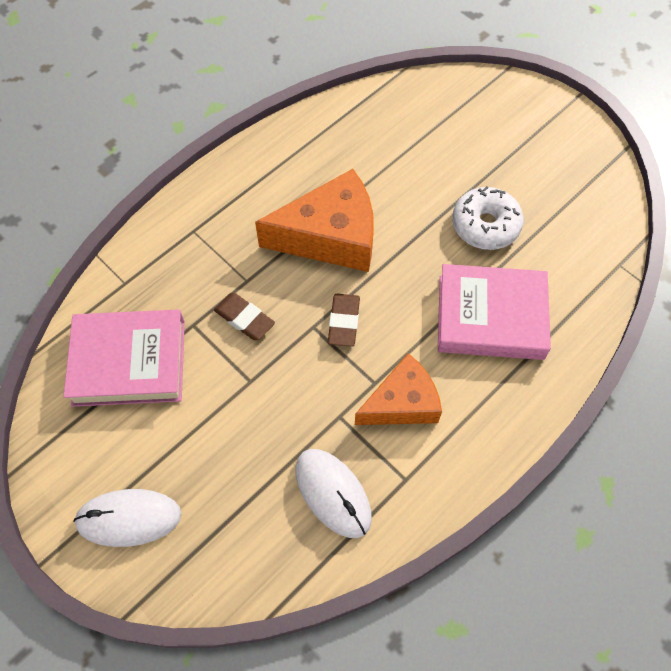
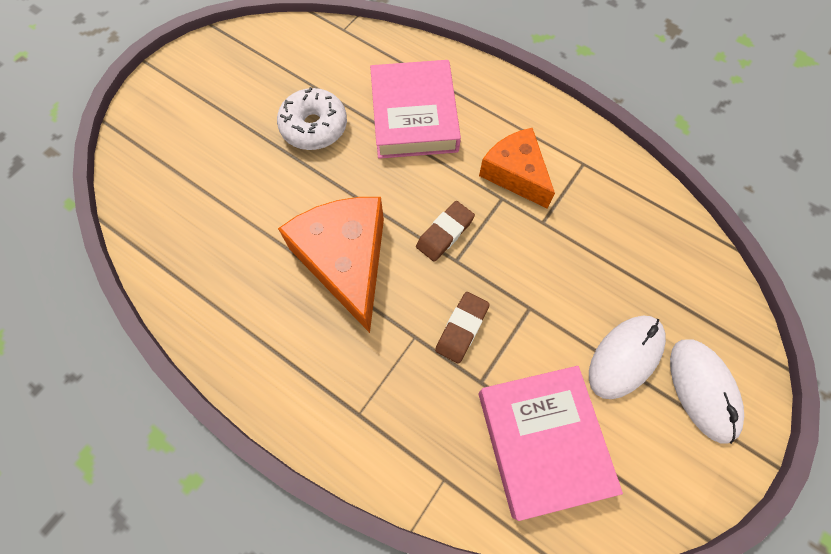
camera: 100 degrees left, 5 degrees up
white mouse [296,449,372,538] -> white mouse moved to [589,316,666,399]
brown eraser [328,294,360,347] -> brown eraser turned 45 degrees counterclockwise [416,201,475,262]

